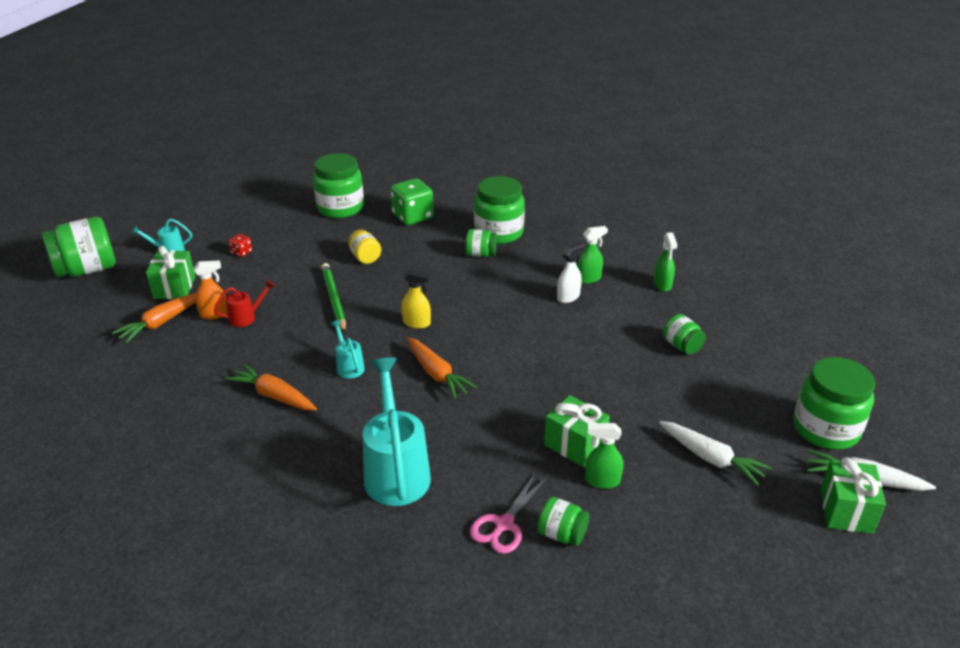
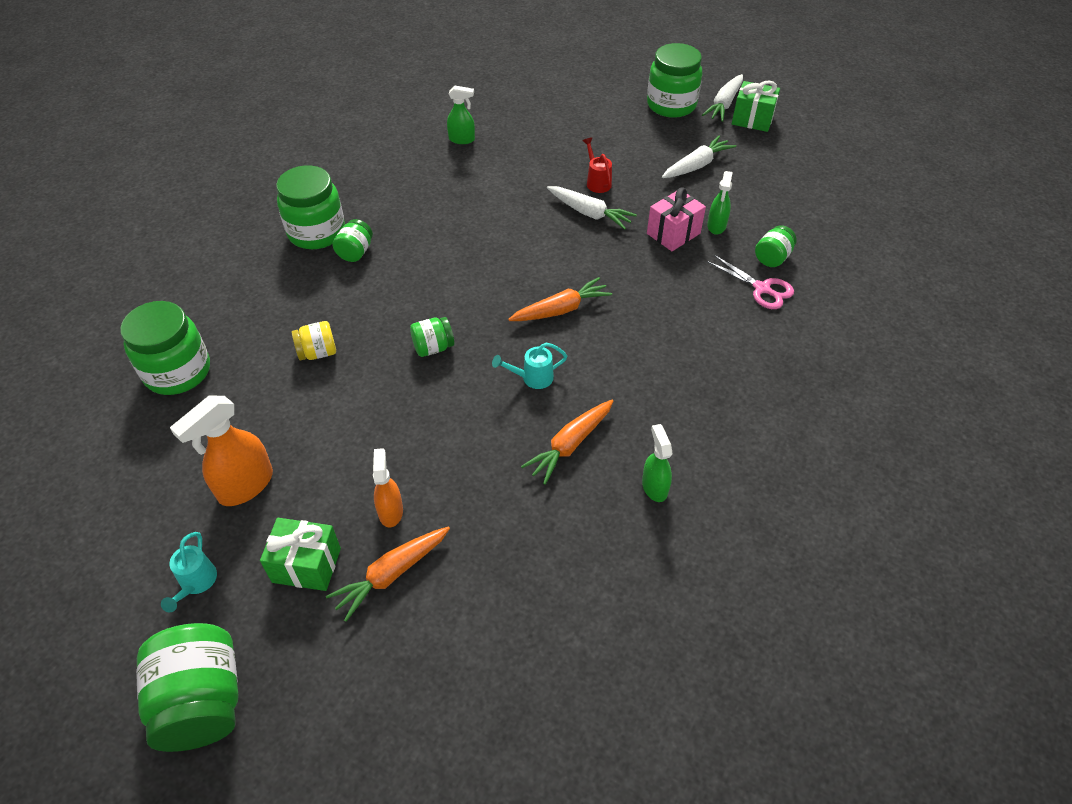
camera: 80 degrees left, 15 degrees up
orange carrot [112,293,196,343] -> orange carrot turned 90 degrees clockwise [326,527,450,622]
red watering can [214,280,275,327] -> red watering can moved to [583,137,612,193]
red dice [228,234,252,257] -> orange spray bottle [170,395,273,506]
green pencil [321,263,346,333] -> none
turquoise watering can [363,357,431,506] -> none
green dice [390,178,434,225] -> none
yellow spray bottle [401,269,432,329] -> none
green gift [544,395,610,467] -> pink gift [647,187,706,251]
white spray bottle [557,241,585,303] -> none
green spray bottle [577,226,608,284] -> green spray bottle moved to [642,424,673,502]
green jar [663,314,706,355] -> green jar moved to [410,317,454,357]
none -> white carrot [547,186,637,230]

